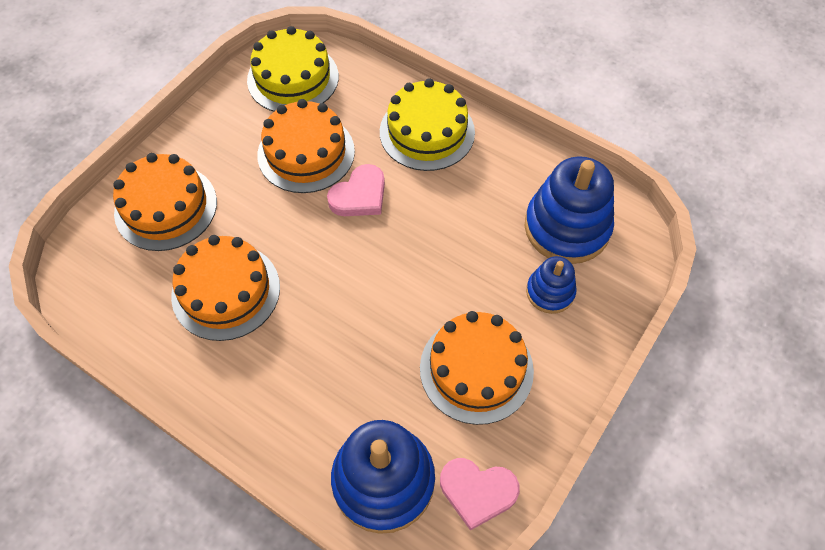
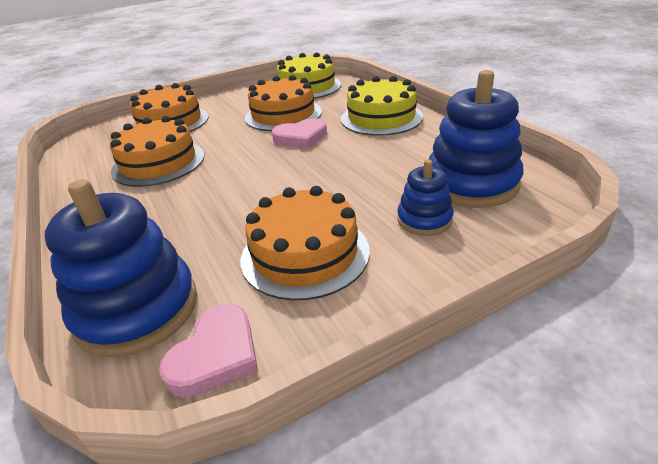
camera: 30 degrees right, 25 degrees down
pink heart [440,458,520,531] -> pink heart turned 105 degrees counterclockwise [159,304,258,398]

